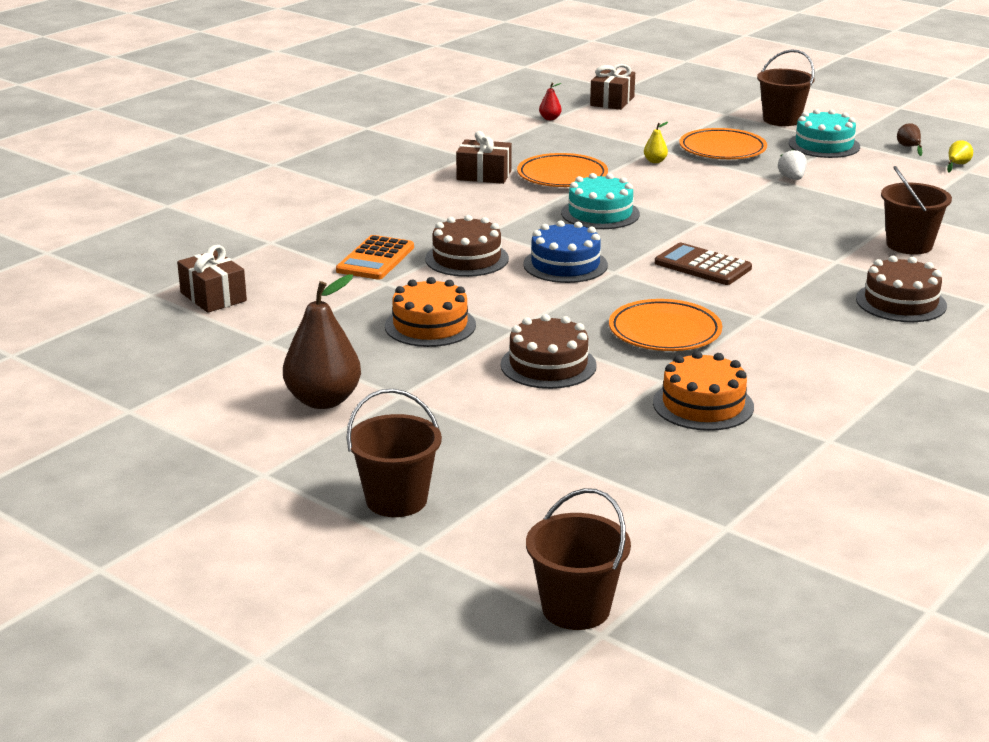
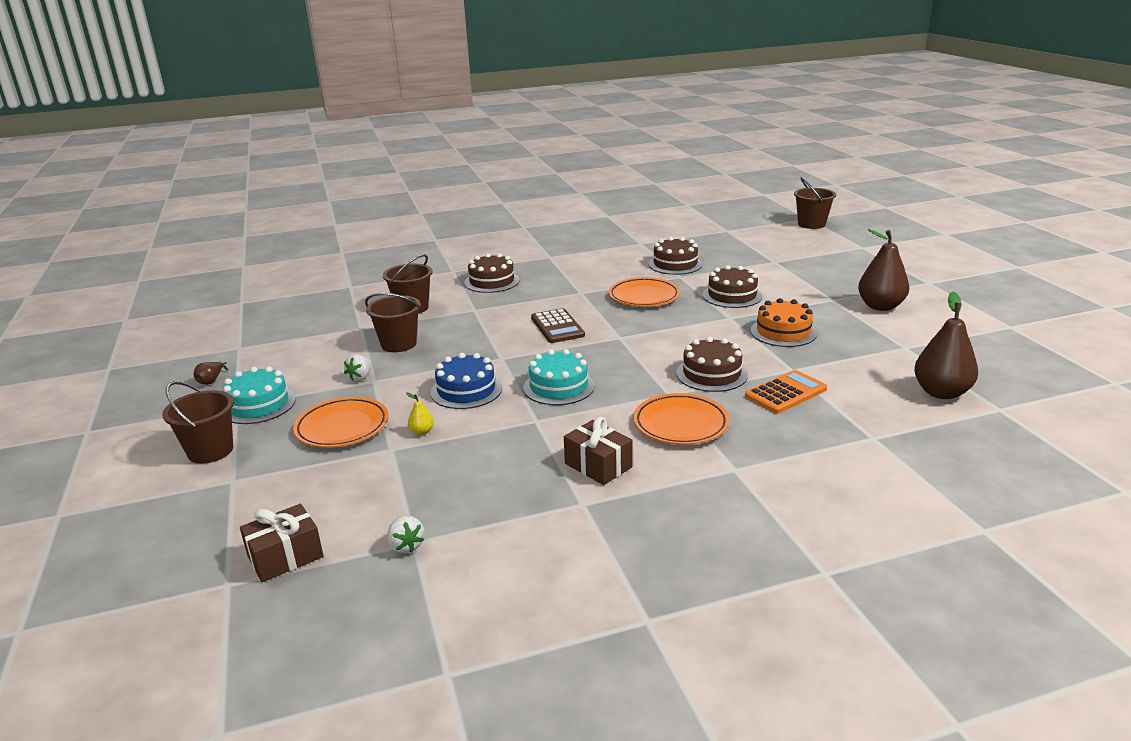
camera: 145 degrees left, 0 degrees up
brown gift [177,245,247,313] -> brown pear [914,292,978,399]
brown bucket [347,389,442,517] -> brown bucket moved to [365,293,421,352]
orange plate [517,153,608,187] -> orange plate moved to [633,393,730,445]
blue cake [523,221,608,283] -> blue cake moved to [431,353,502,409]
red pear [539,83,562,120] -> white strawberry [387,516,425,553]
orange cake [653,351,754,431] -> brown cake [649,237,703,275]
yellow pear [947,140,973,172] -> none

